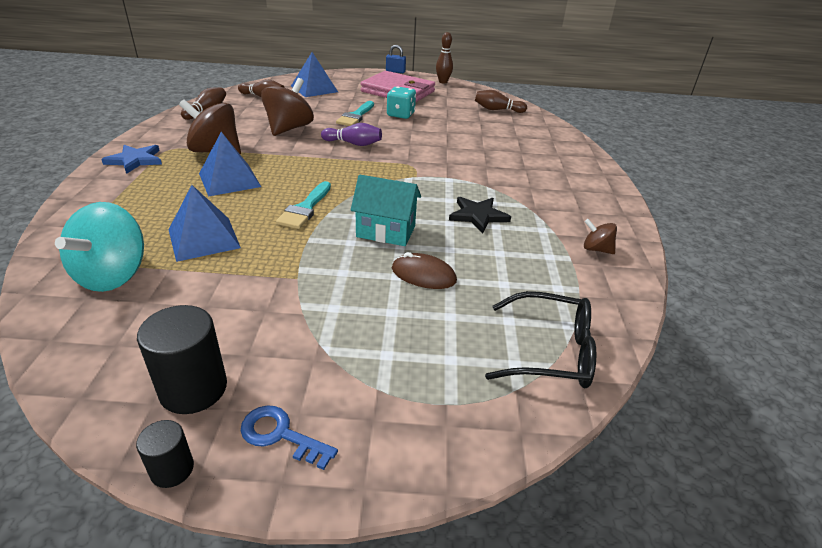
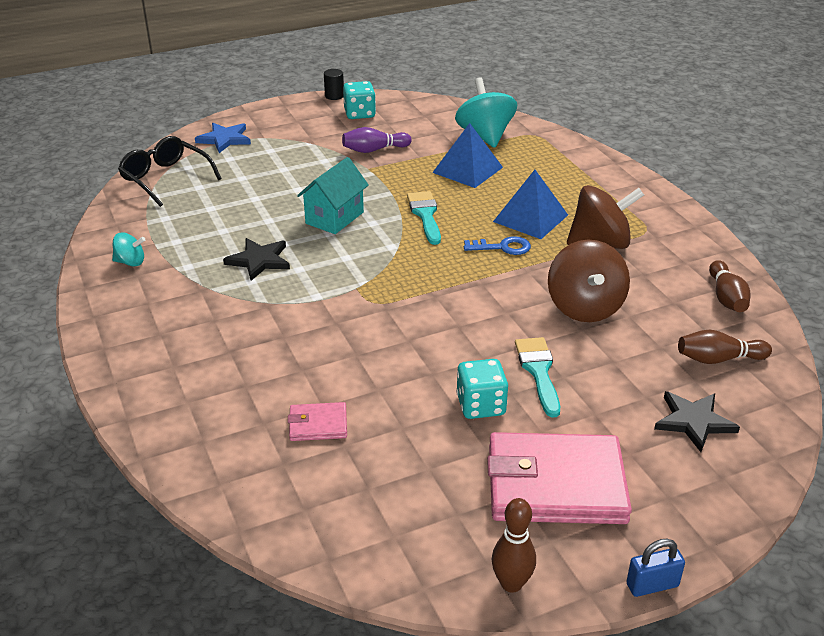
camera: 155 degrees right, 0 degrees up
blue star [101,145,162,174] -> blue star moved to [195,123,251,153]
black cylinder [137,305,227,414] -> turquoise dice [343,81,376,119]
blue key [241,405,338,470] -> blue key moved to [464,236,531,255]
blue pyramid [291,52,338,97] -> black star [654,391,740,452]
purple bowling pin [321,123,382,146] -> purple bowling pin moved to [342,127,411,153]
turquoise house [351,175,421,246] -> turquoise house turned 45 degrees counterclockwise [297,157,369,234]
brown mouse [392,252,457,289] -> none
brown bowling pin [475,90,527,113] -> none
black glasses [485,291,596,388] -> black glasses turned 60 degrees clockwise [118,136,222,207]
brown spinning top [584,219,617,254] -> turquoise spinning top [112,232,145,267]
none -> pink wallet [288,402,347,441]

